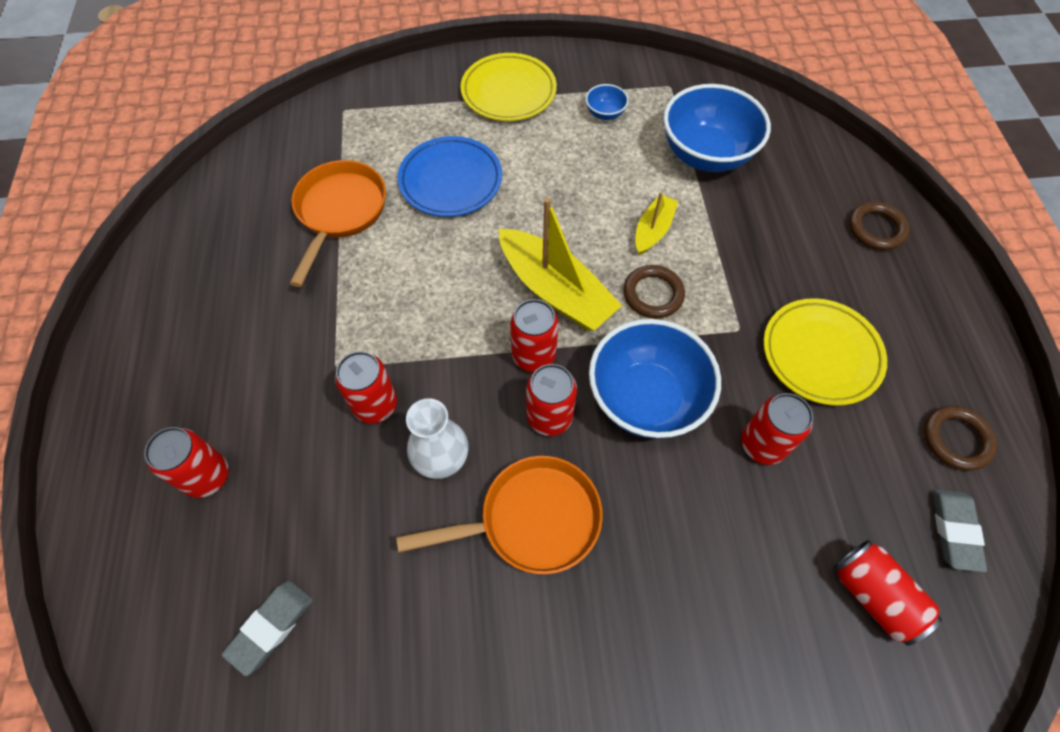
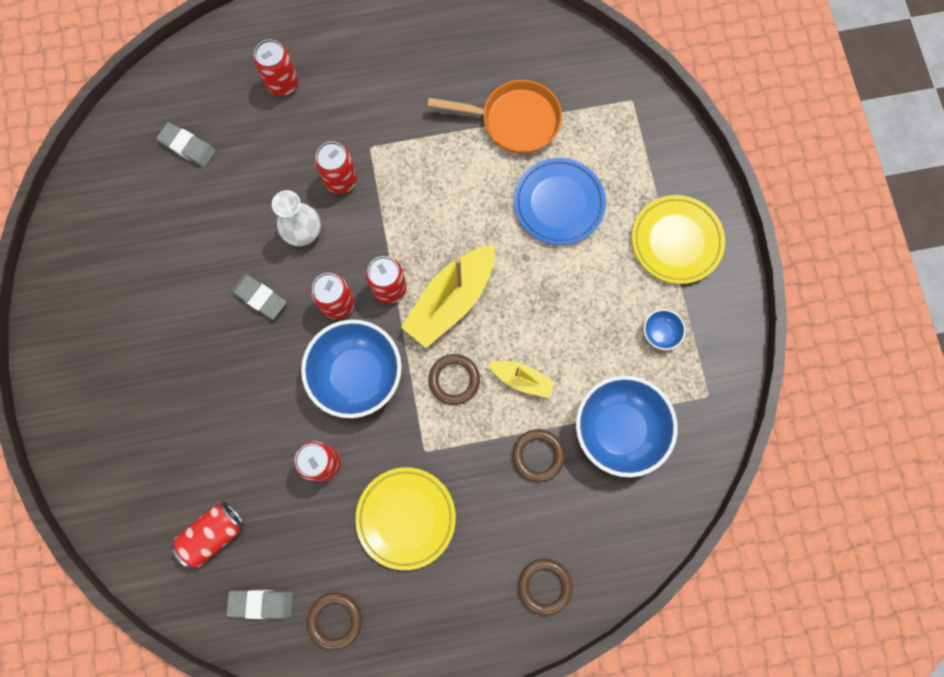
camera: 85 degrees right, 15 degrees up
orange pan [396,456,603,574] -> grey eraser [231,273,287,320]
none -> brown ring [512,429,565,482]

